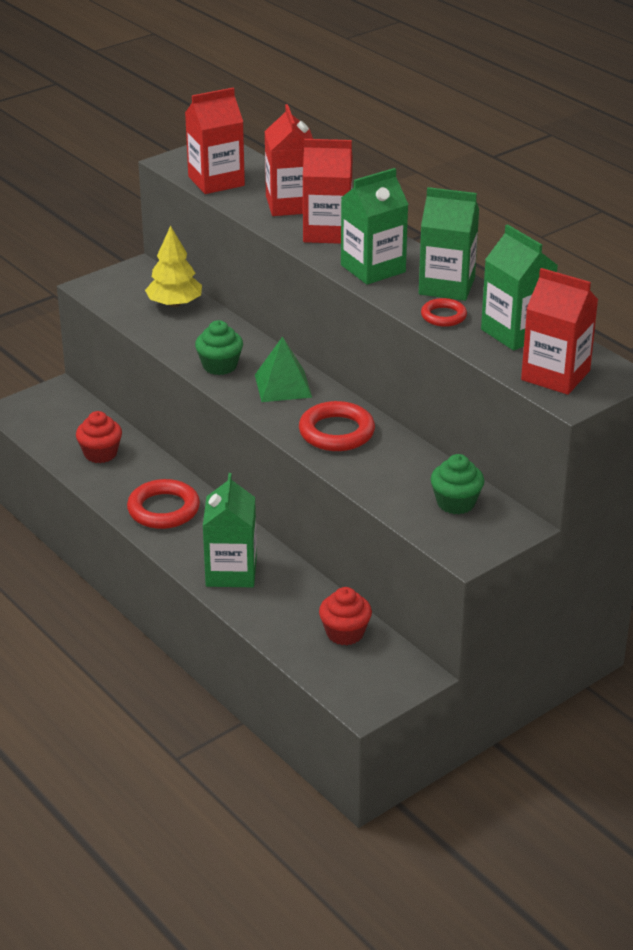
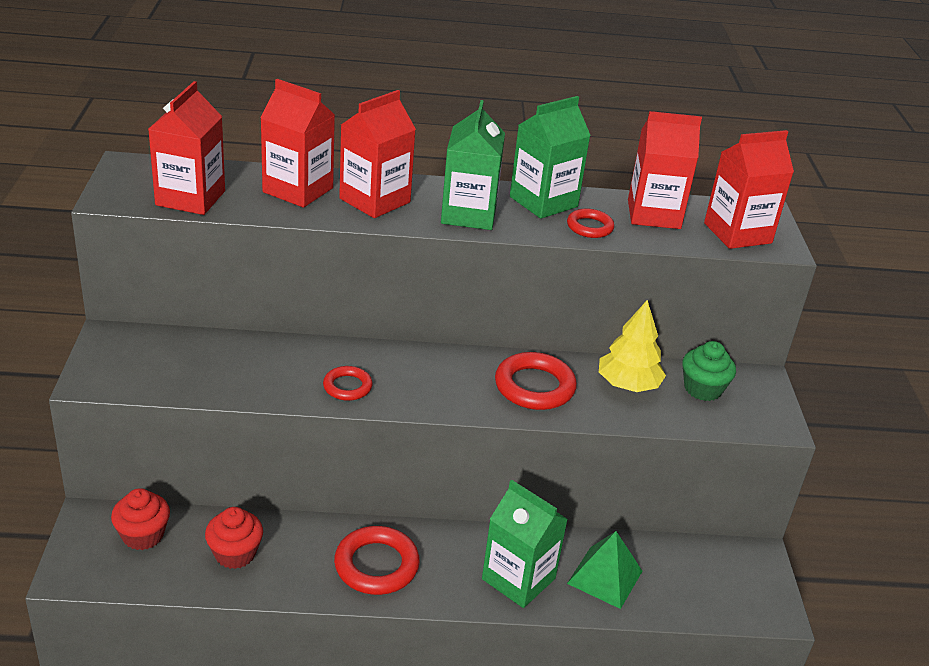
camera: 55 degrees left, 0 degrees up
yellow tree [145,226,202,307] -> yellow tree moved to [599,300,666,392]
green cupcake [195,320,243,375] -> red ring [323,366,373,401]
green pyramid [255,336,312,402] -> green pyramid moved to [567,531,642,609]
red cupcake [319,587,372,646] -> red cupcake moved to [111,488,170,550]
green carton [481,224,558,351] -> red carton [628,111,702,229]

